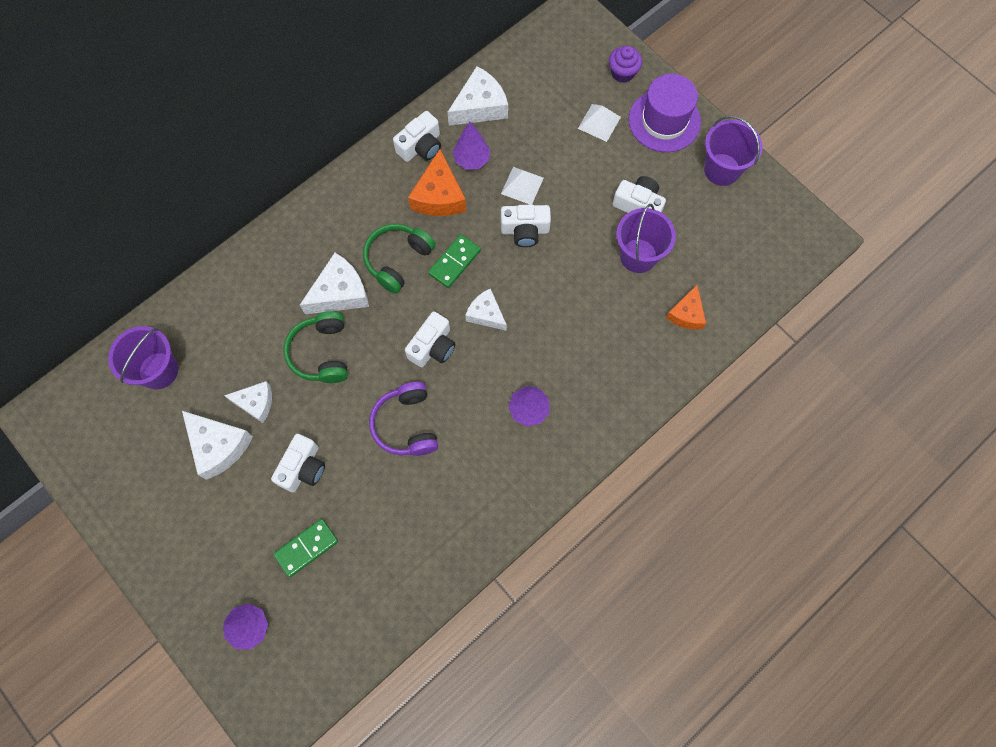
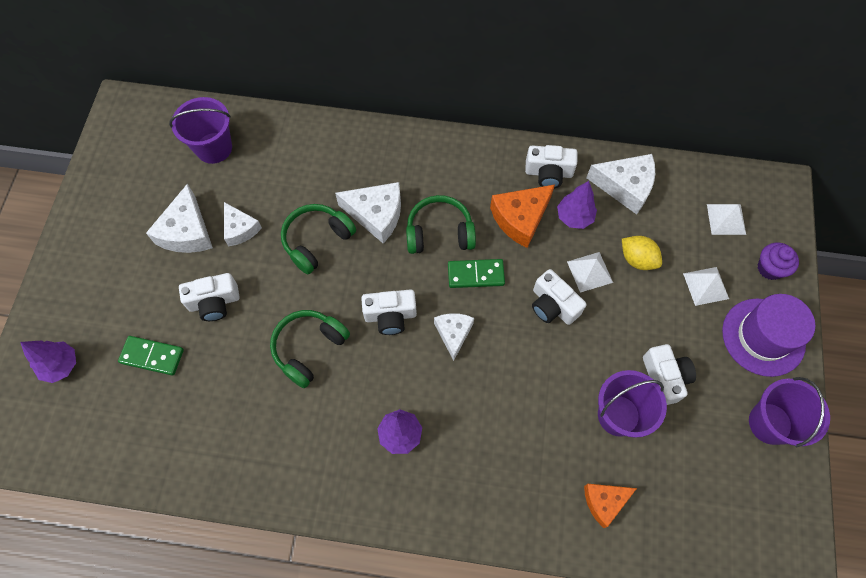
camera: 50 degrees right, 5 degrees down
purple headphones [369,382,438,456] -> green headphones [270,310,350,388]
none -> yellow lemon [622,236,662,270]
none -> white pyramid [707,204,746,235]

